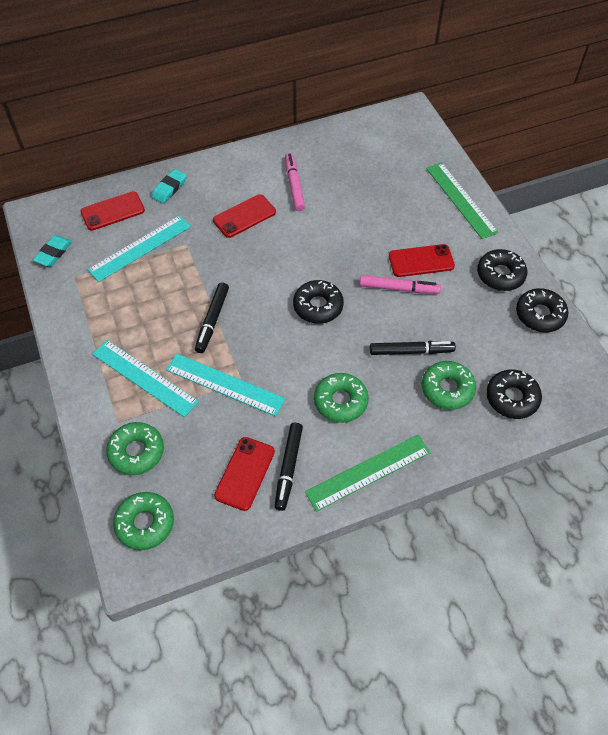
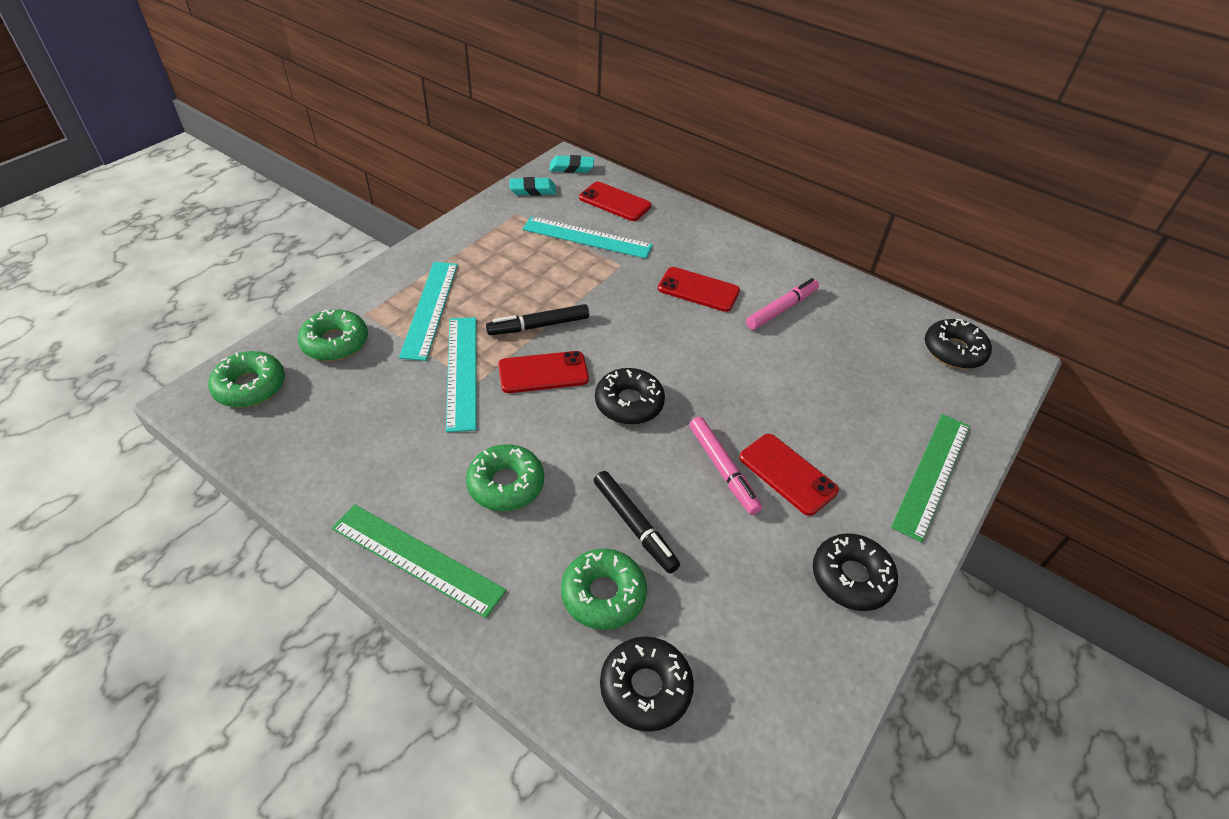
camera: 55 degrees right, 10 degrees down
turquoise eraser [151,169,187,203] -> turquoise eraser moved to [549,155,594,173]
red phone [214,437,275,511] -> red phone moved to [498,351,589,393]
black marker [275,423,303,511] -> none
black donut [516,288,568,332] -> black donut moved to [925,319,992,369]

